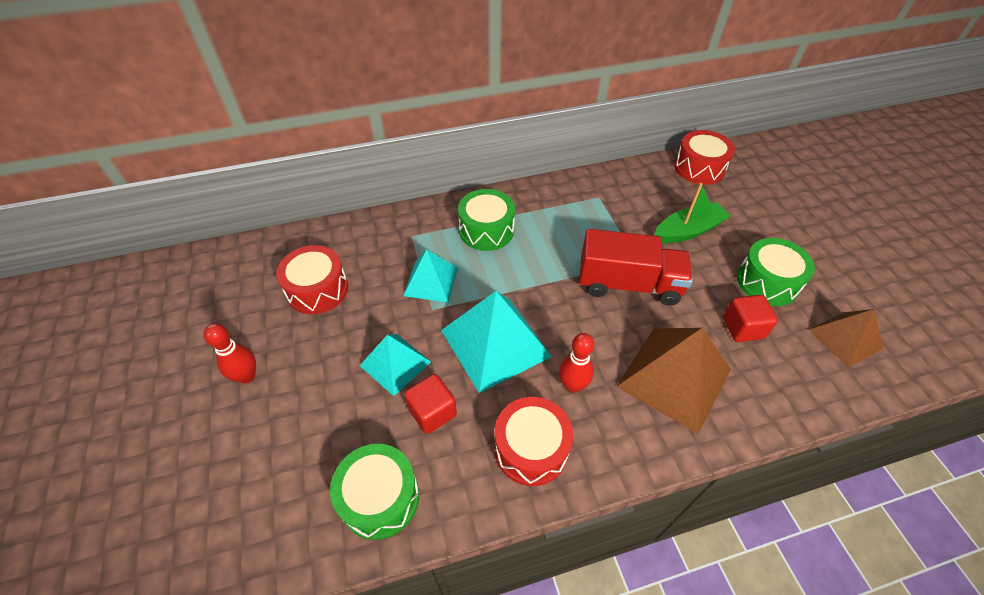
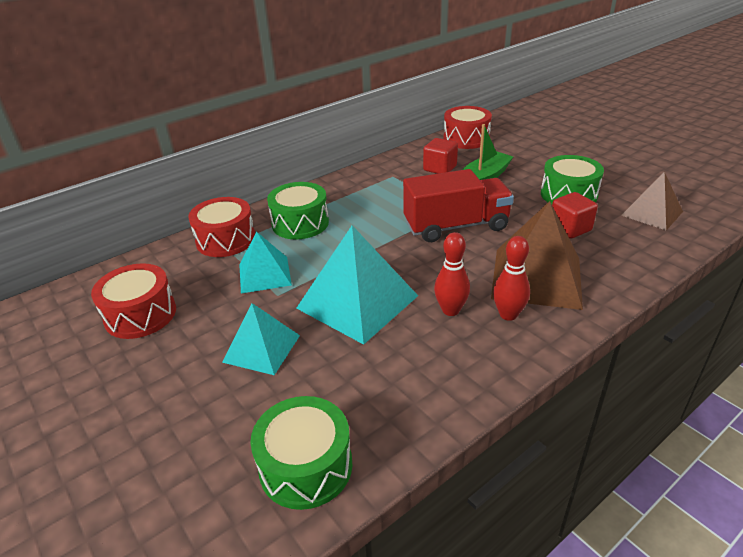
camera: 20 degrees left, 15 degrees down
red bowling pin [204,324,256,384] -> red bowling pin moved to [493,236,530,321]
red cube [404,374,457,434] -> red cube moved to [423,138,458,174]
red drum [495,397,573,486] -> red drum moved to [188,197,255,257]

